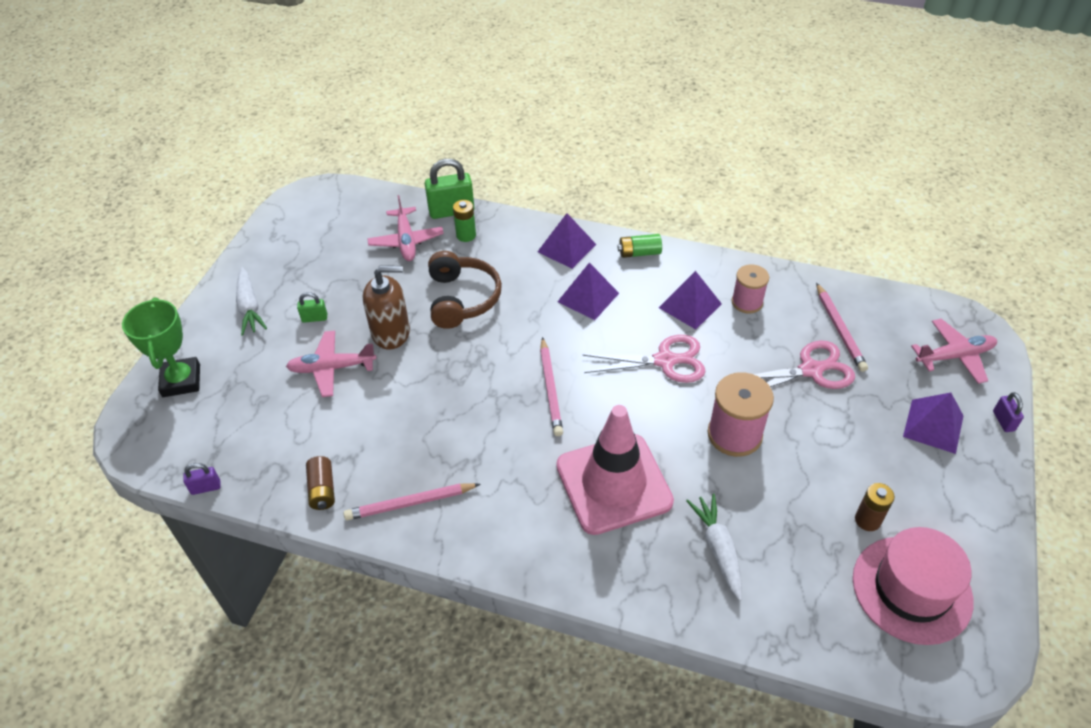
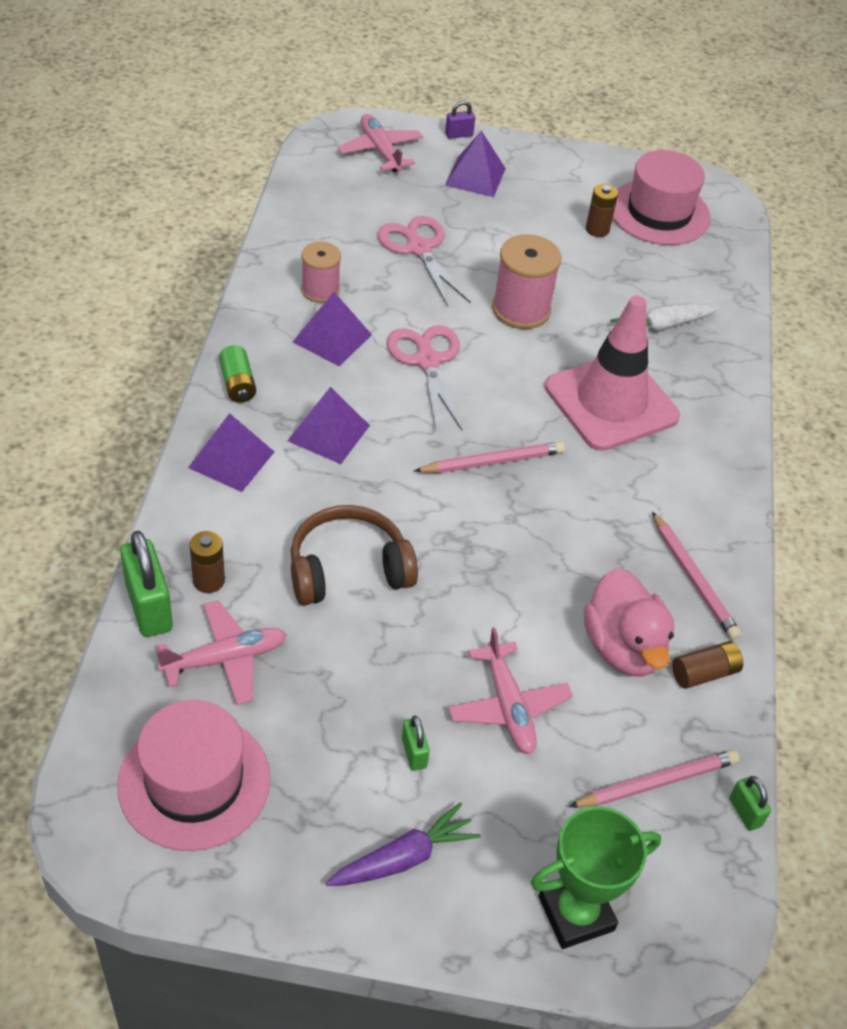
camera: 105 degrees left, 0 degrees up
purple padlock [183,463,221,495] -> green padlock [729,776,771,831]
white carrot [236,267,267,336] -> purple carrot [326,802,481,886]
brown soap dispenser [363,265,410,349] -> none
green battery [453,200,476,242] -> brown battery [190,531,225,593]
pink pencil [816,283,868,372] -> pink pencil moved to [569,750,739,808]
none -> pink hat [117,700,271,851]
none -> pink duck [584,568,675,677]

